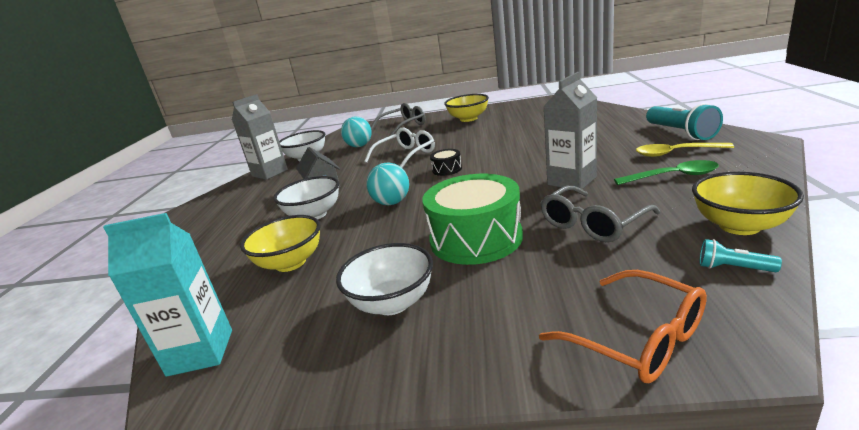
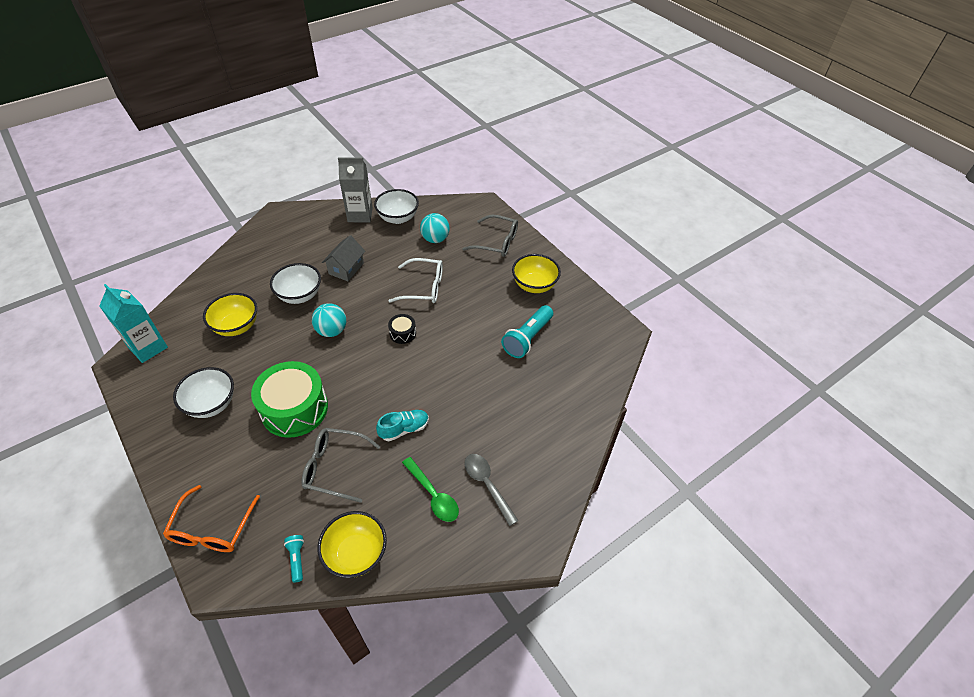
camera: 45 degrees right, 25 degrees up
grey carton [543,72,597,189] -> turquoise shoe [376,410,429,441]
yellow spoon [636,143,734,157] -> grey spoon [464,454,519,526]
turquoise flashlight [646,103,723,140] -> turquoise flashlight moved to [501,305,553,358]

